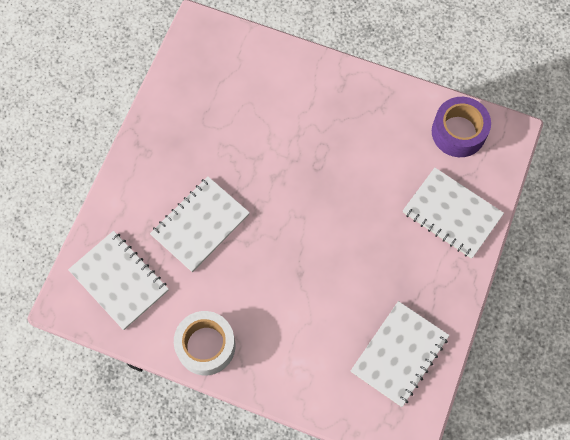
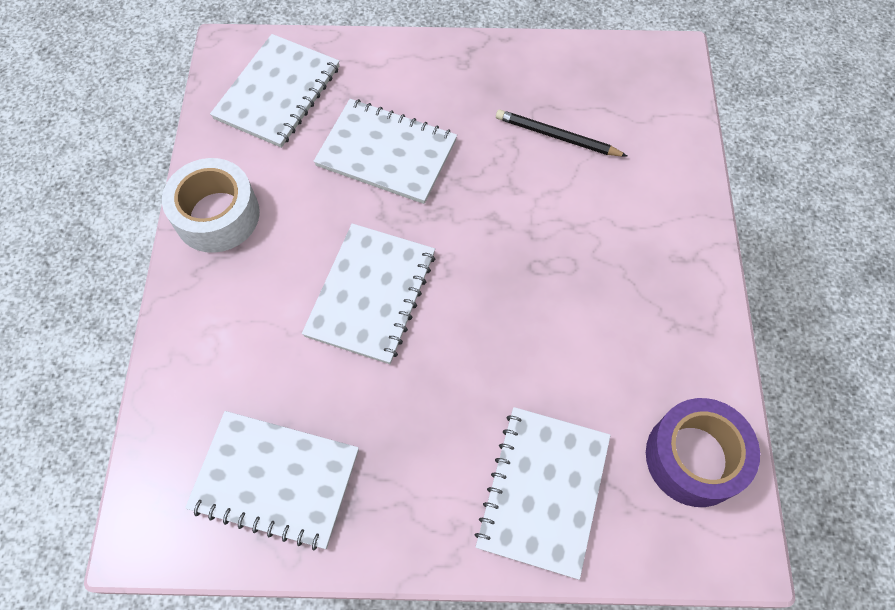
camera: 70 degrees right, 5 degrees down
none -> white notebook [302,223,435,364]
none -> black pencil [496,109,628,157]

